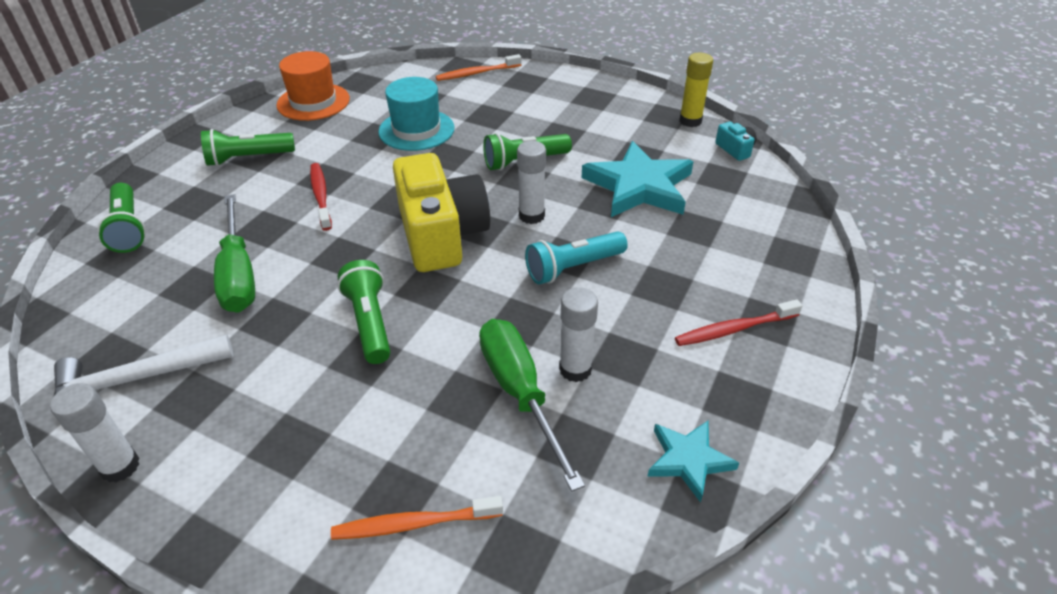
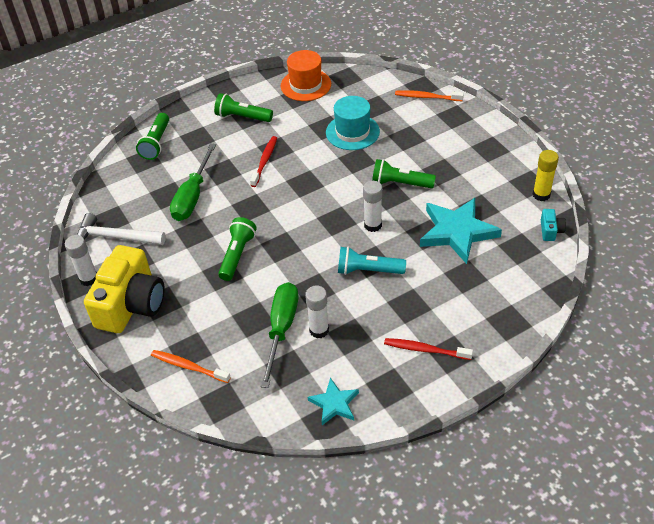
camera: 35 degrees right, 5 degrees up
yellow camera [393,153,490,272] -> yellow camera moved to [84,245,165,333]

